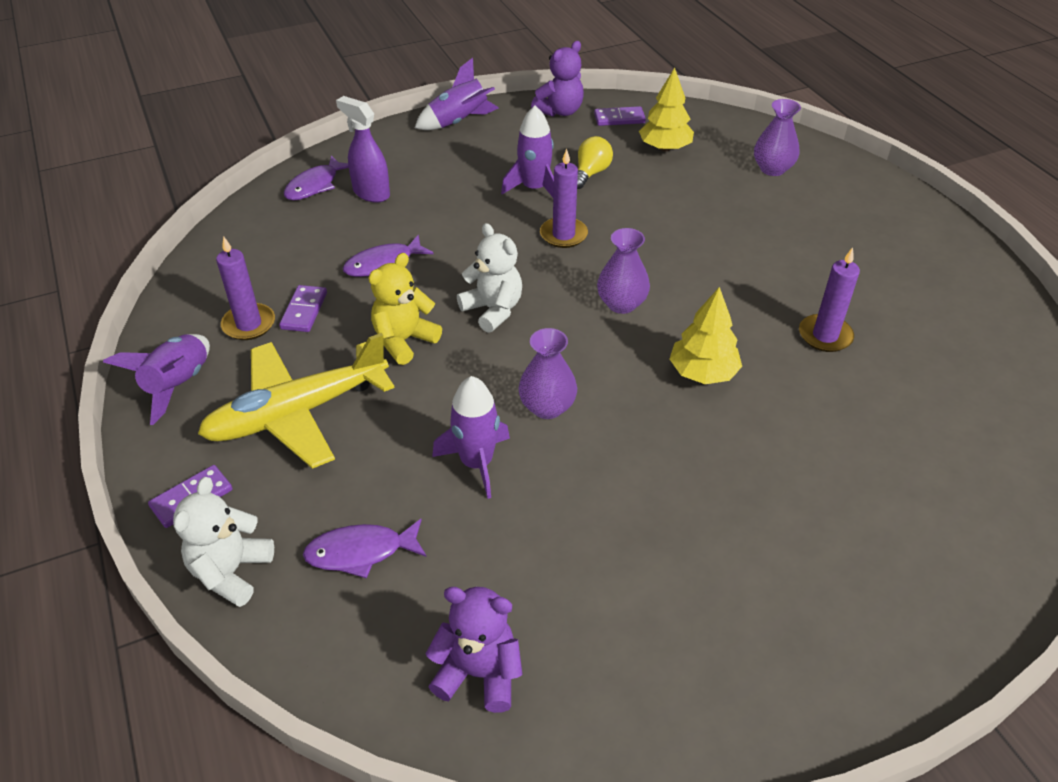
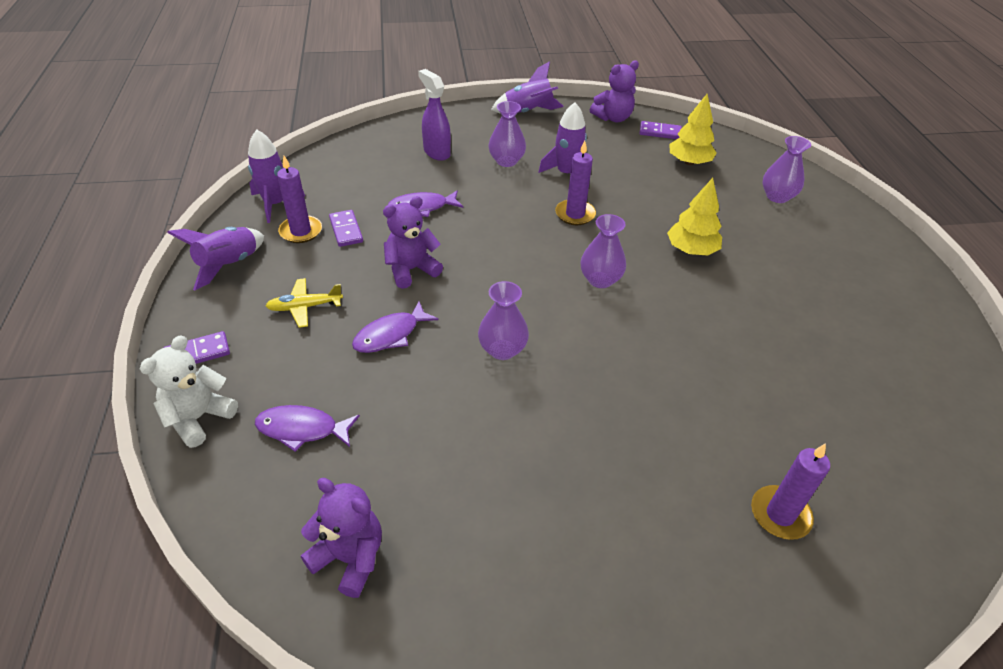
camera: 15 degrees right, 0 degrees up
yellow plane [198,333,395,469] -> yellow plane [266,278,343,328], size x0.47
purple domino [279,285,327,332] -> purple domino turned 45 degrees counterclockwise [329,210,363,247]
purple fish [284,155,349,200] -> purple fish moved to [352,301,438,353]
yellow teddy bear [368,253,442,365] -> purple teddy bear [383,196,443,289]
purple rocket [432,376,510,499] -> purple rocket moved to [248,130,305,223]
white teddy bear [457,223,522,333] -> none
yellow light bulb [577,136,613,189] -> none
yellow tree [670,287,742,384] -> yellow tree moved to [667,178,722,256]
purple candle [799,247,860,352] -> purple candle moved to [751,443,830,540]
none -> purple vase [488,101,526,167]

